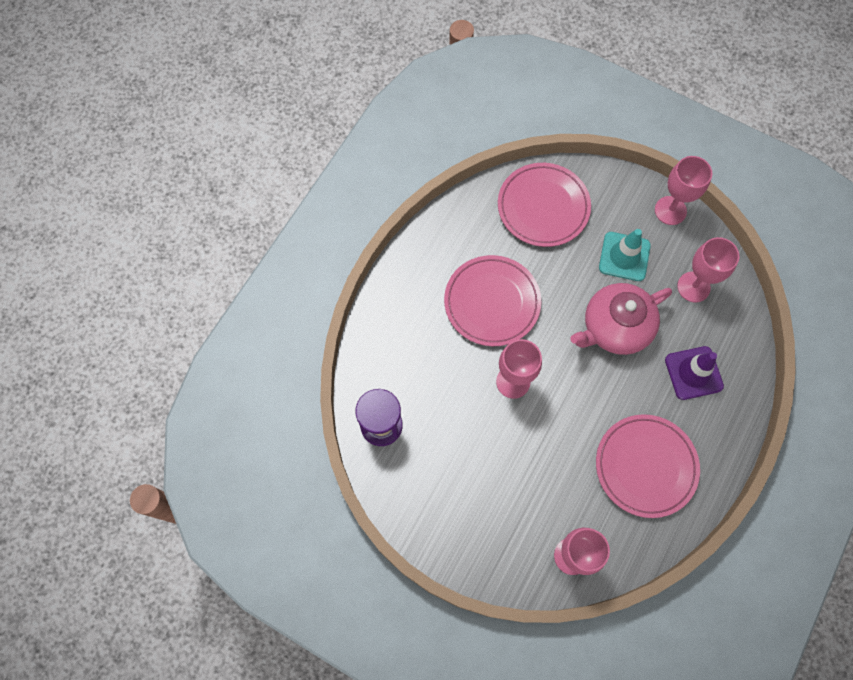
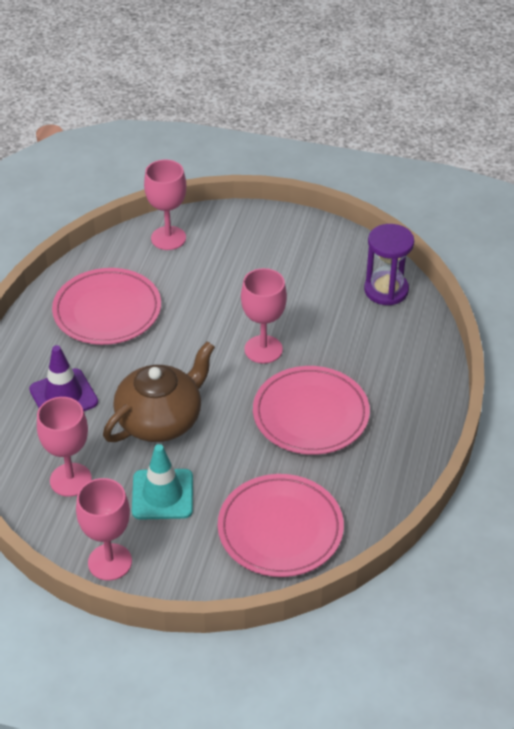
camera: 165 degrees right, 25 degrees down
pink teapot [570,283,672,355] -> brown teapot [103,341,215,442]

